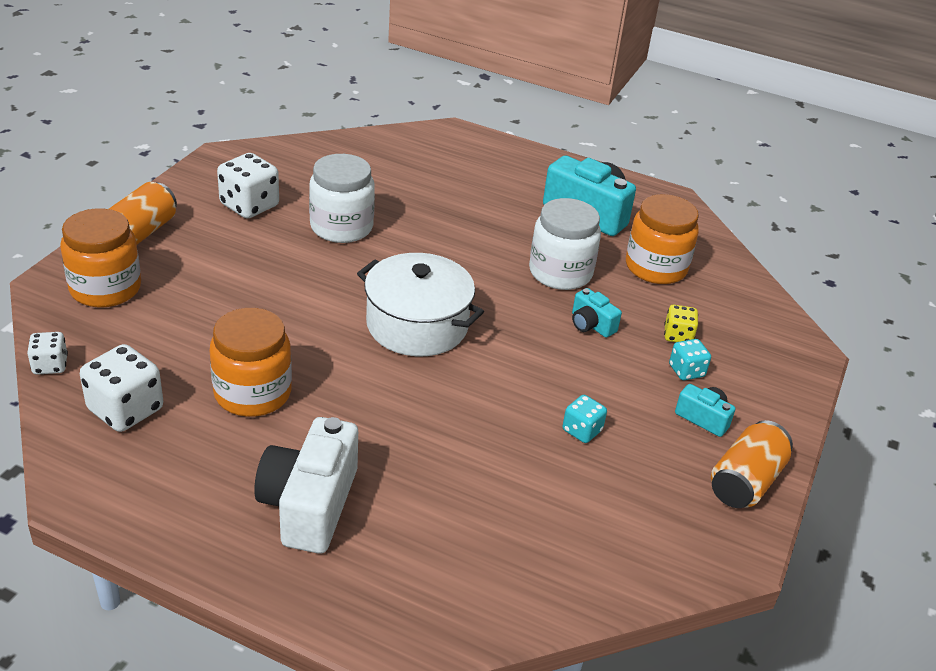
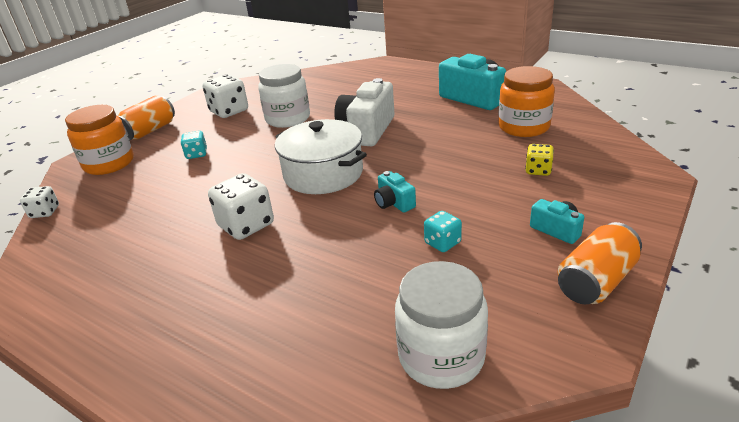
camera: 15 degrees right, 5 degrees down
white dice [80,344,163,432] -> white dice moved to [208,173,274,240]
orange jar [209,308,292,417] -> none
white camera [254,417,358,554] -> white camera moved to [334,78,394,146]
white jar [529,198,601,290] -> white jar moved to [395,261,488,389]
turquoise camera [572,288,622,337] -> turquoise camera moved to [374,171,416,212]
turquoise dice [669,339,711,380] -> turquoise dice moved to [181,131,207,159]

